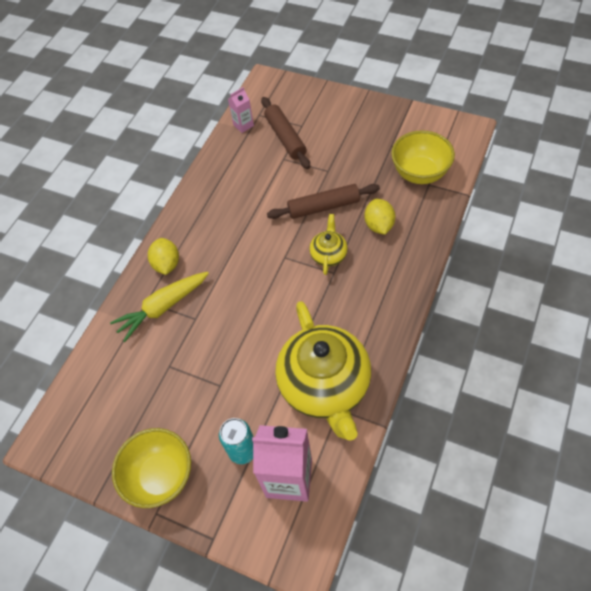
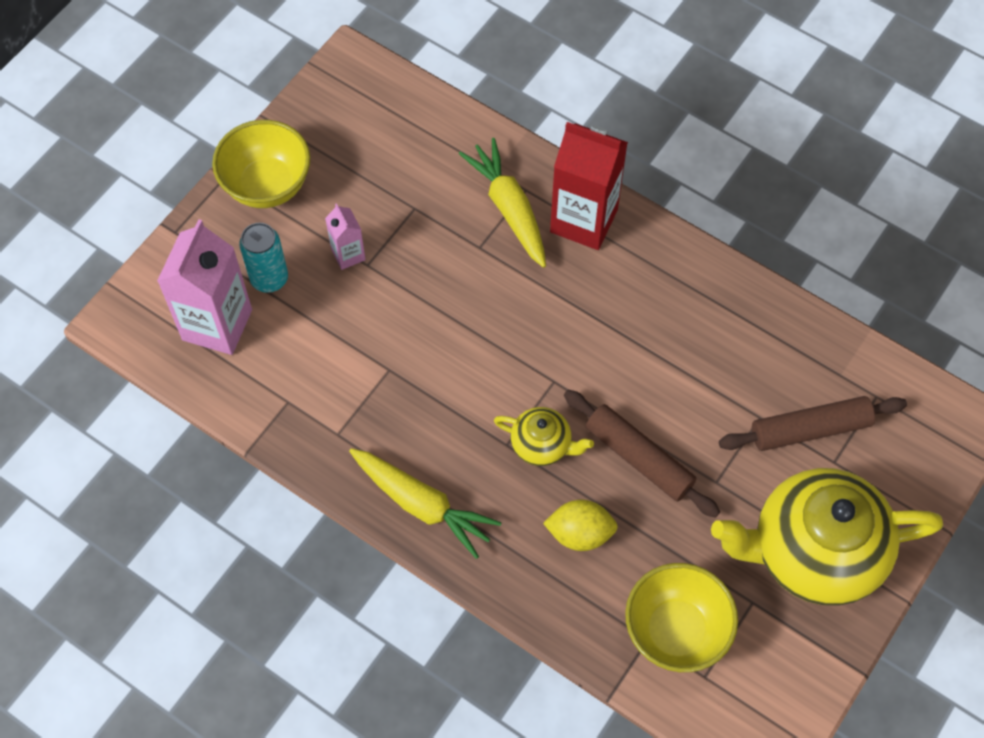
camera: 95 degrees right, 5 degrees up
yellow lemon [148,238,179,275] -> red carton [550,122,628,250]
pink carton [228,87,254,133] -> pink carton moved to [325,203,366,270]
brown rolling pin [267,184,380,219] -> brown rolling pin turned 45 degrees counterclockwise [564,390,720,518]
yellow teapot [275,301,371,441] -> yellow teapot moved to [711,468,943,606]
none -> yellow carrot [349,448,502,559]

